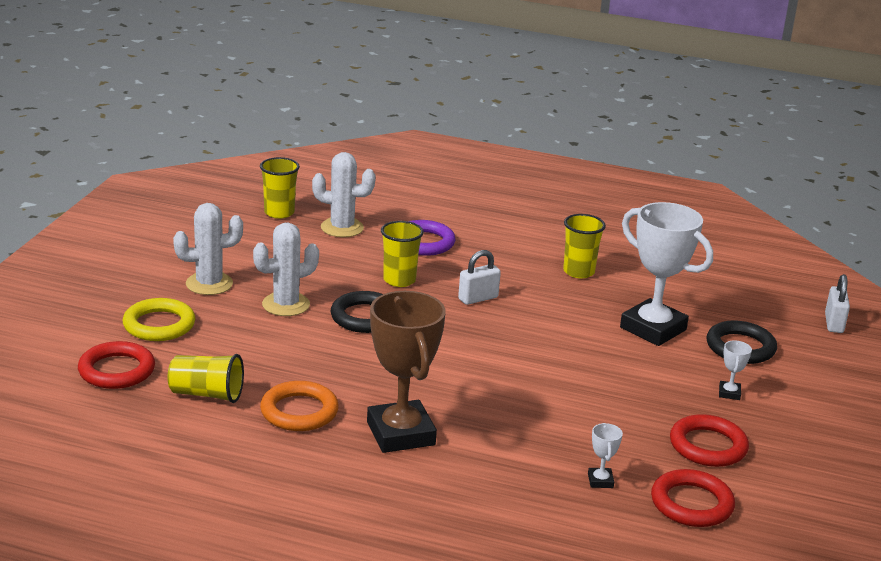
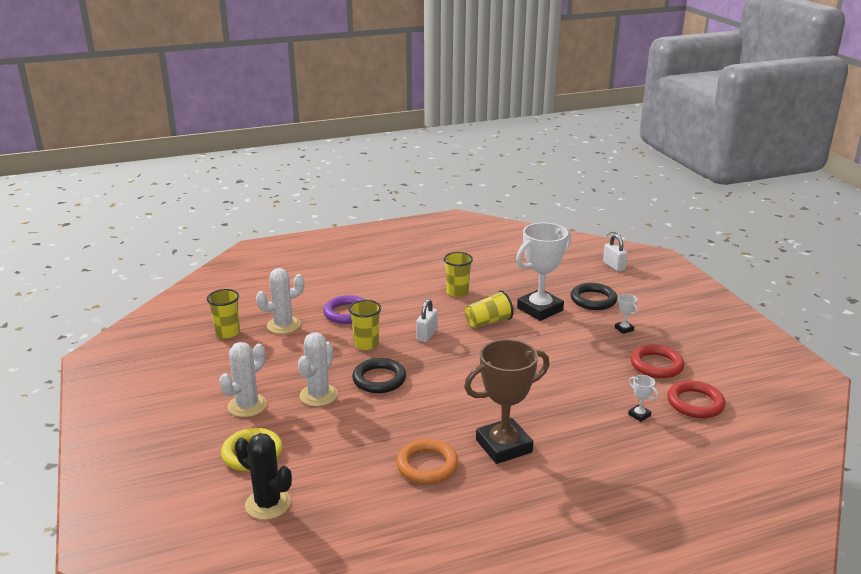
camera: 35 degrees left, 0 degrees up
red ring [78,341,155,389] -> black cactus [235,433,292,520]
yellow cup [168,354,244,403] -> yellow cup moved to [465,290,513,328]
brown trophy [367,291,446,453] -> brown trophy turned 60 degrees counterclockwise [464,339,550,464]
white trophy [620,202,713,346] -> white trophy turned 45 degrees counterclockwise [516,223,571,321]

